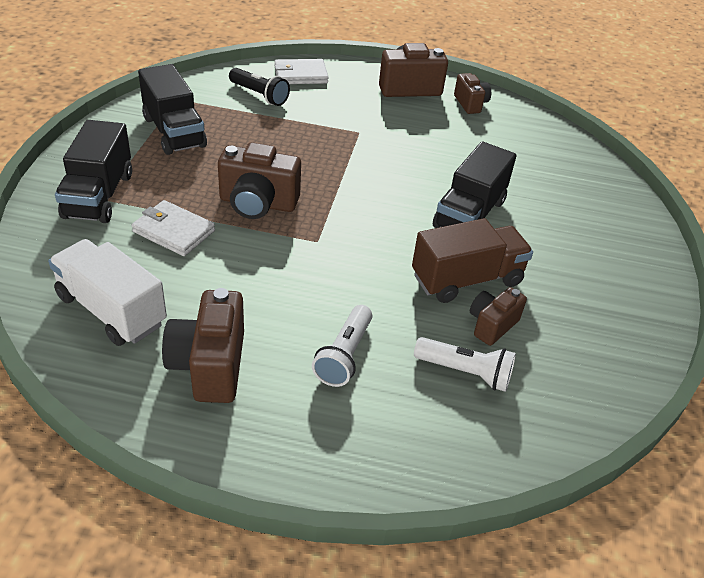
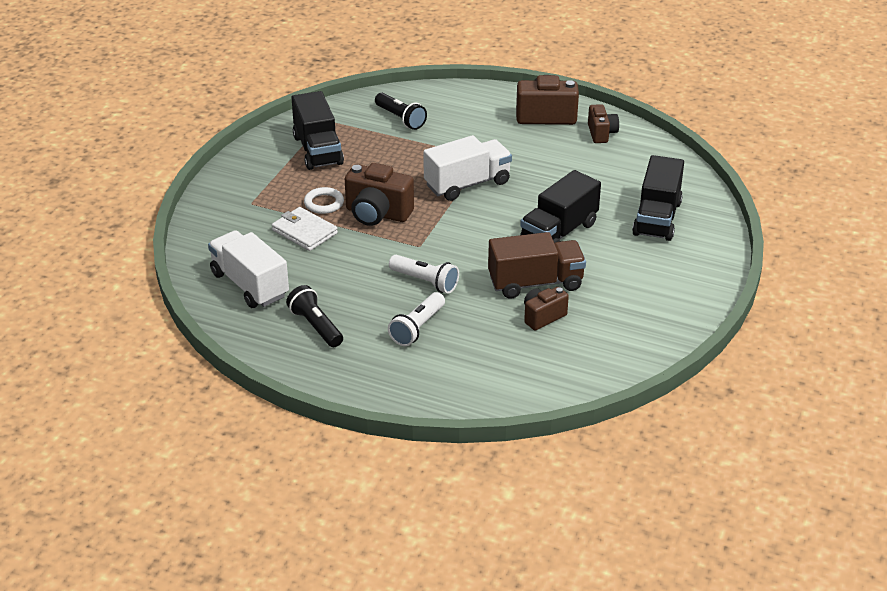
camera: 15 degrees right, 5 degrees down
black truck [55,120,132,223] -> black truck moved to [632,155,684,241]
brown camera [162,288,244,403] -> black flashlight [286,285,343,347]
white wallet [274,59,329,84] -> none
white flashlight [414,337,516,392] -> white flashlight moved to [389,255,459,294]
none -> white ring [304,187,344,214]
none -> white truck [423,135,512,201]

